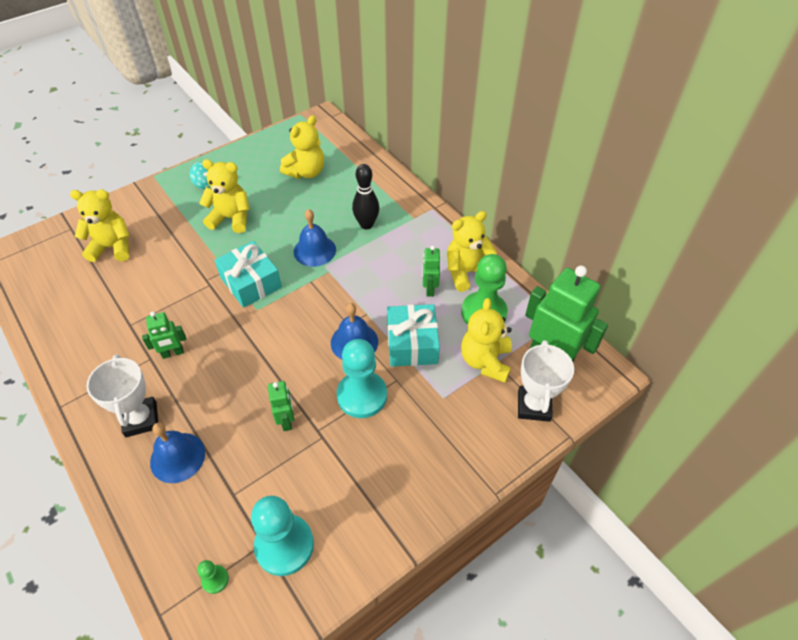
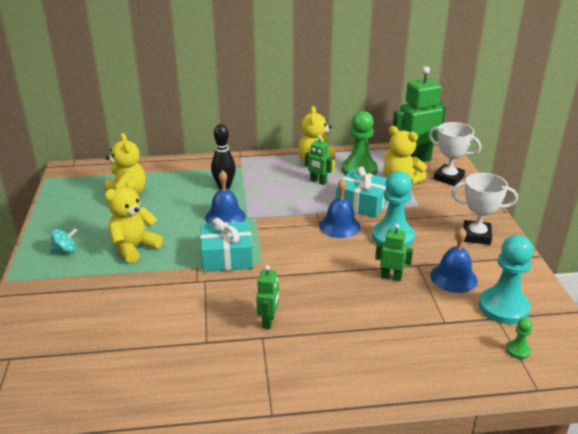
camera: 60 degrees left, 20 degrees down
yellow teddy bear [70,189,130,262] -> none
white trophy [86,354,158,437] -> white trophy moved to [451,173,518,245]
blue bell [150,423,205,483] -> blue bell moved to [430,227,478,293]

